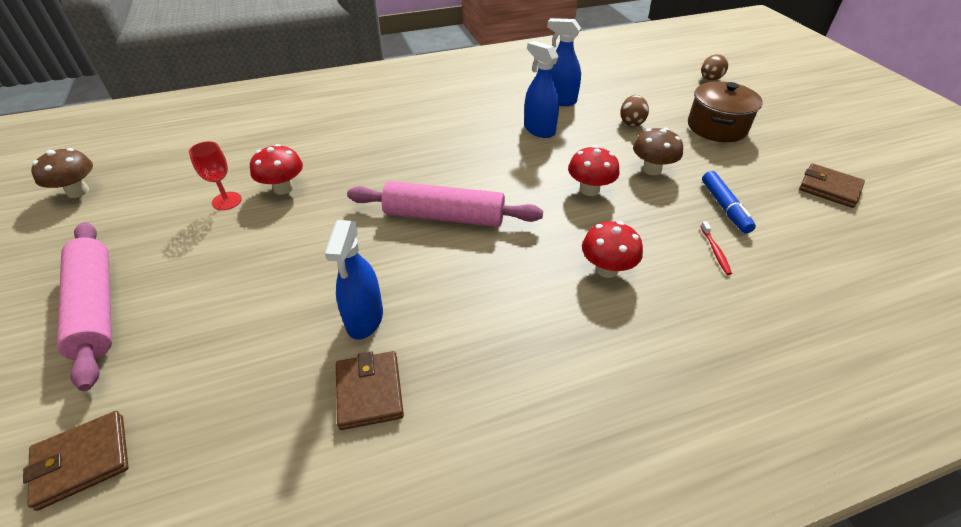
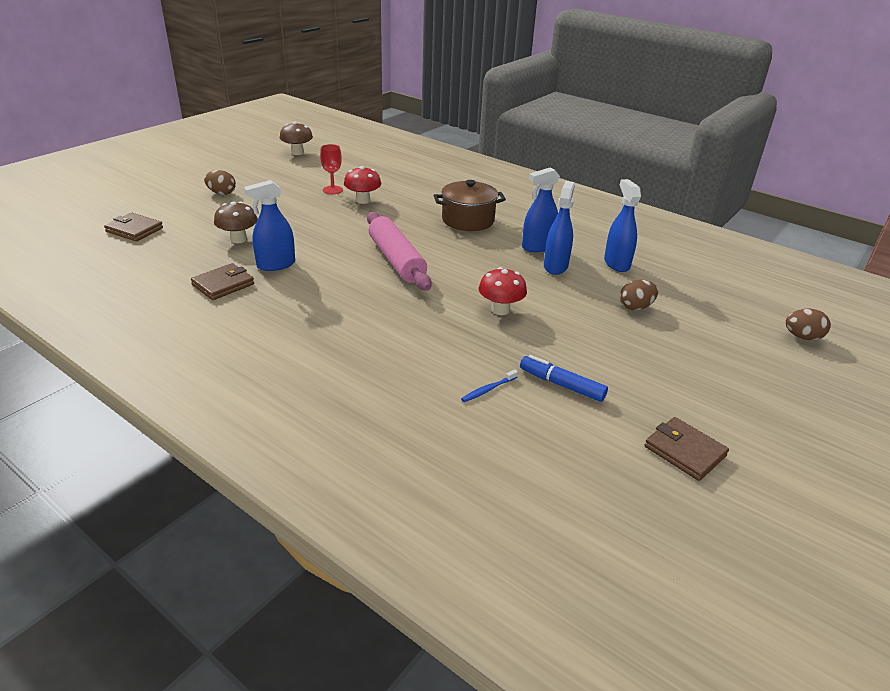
camera: 55 degrees right, 10 degrees down
pink rolling pin [57,222,112,391] -> brown egg [204,170,236,195]
red mushroom [582,221,643,278] -> none
brown mushroom [633,127,683,175] -> brown mushroom moved to [214,201,258,243]
brown pot [688,81,763,142] -> brown pot moved to [434,180,506,231]
red toothbrush [700,221,732,275] -> blue toothbrush [461,370,518,402]
blue marker [702,171,756,233] -> blue marker turned 75 degrees clockwise [520,355,608,402]
brown wallet [799,164,865,208] -> brown wallet turned 45 degrees counterclockwise [645,417,729,481]
none -> blue spray bottle [522,167,560,252]

